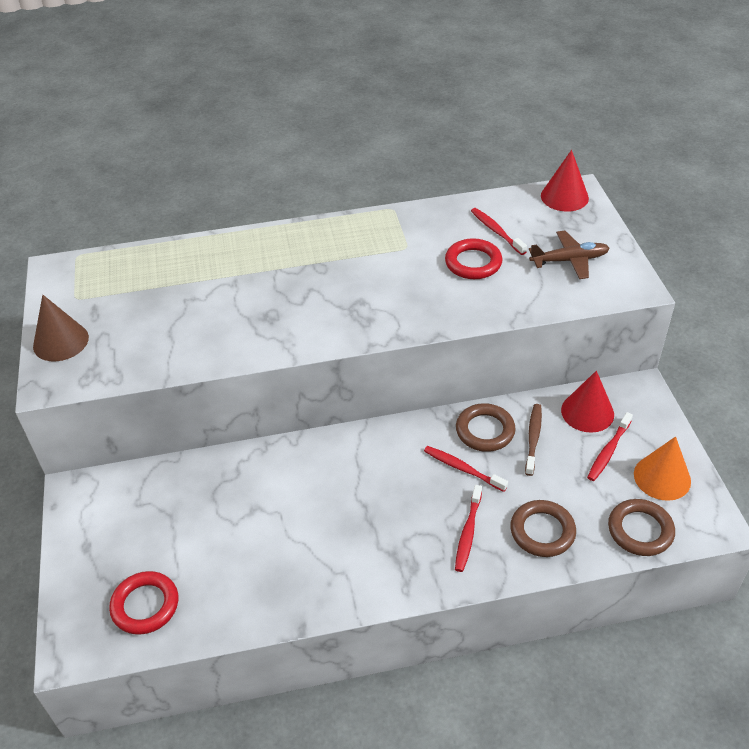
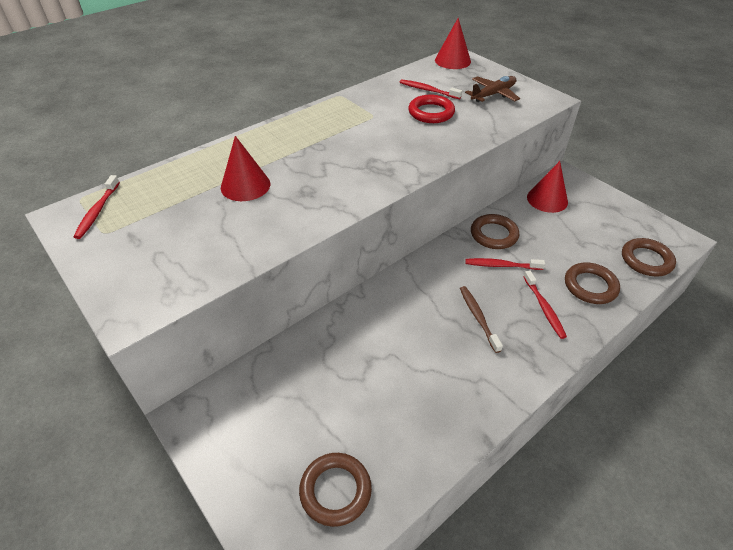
camera: 30 degrees left, 0 degrees up
brown cone [33,295,89,361] -> none
red ring [109,571,178,635] -> brown ring [299,453,372,527]
brown toothbrush [525,404,542,476] -> brown toothbrush moved to [460,286,503,353]
red toothbrush [587,412,633,481] -> red toothbrush moved to [73,175,120,239]
orange cone [634,436,691,501] -> none
none -> red cone [221,136,270,201]

